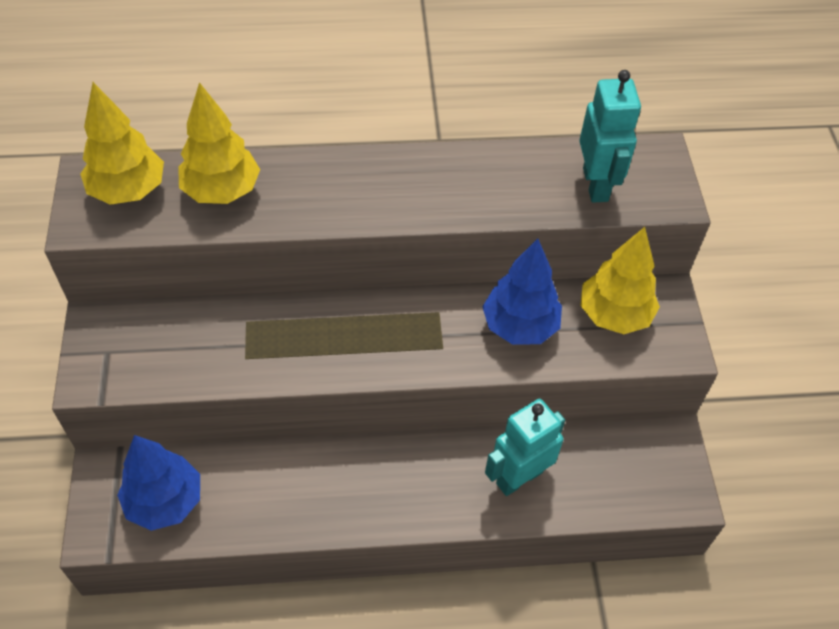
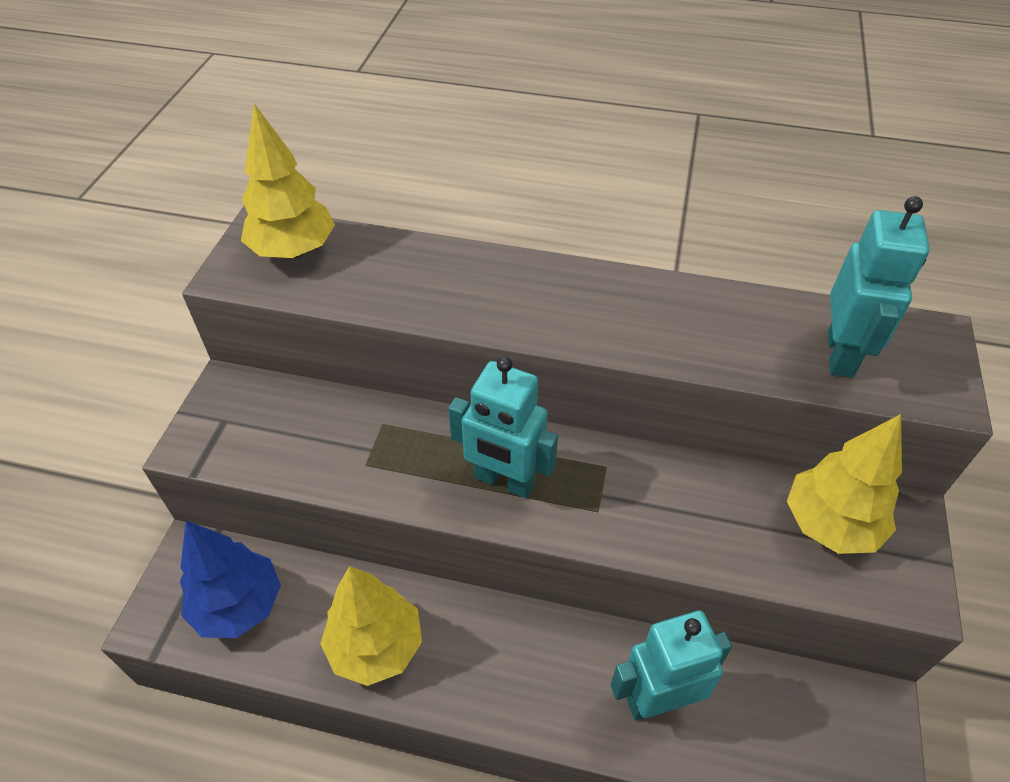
camera: 20 degrees right, 5 degrees down
yellow tree [178,82,260,204] -> yellow tree moved to [320,566,422,686]
blue tree [482,239,562,345] -> none
none -> turquoise robot [448,356,558,498]

